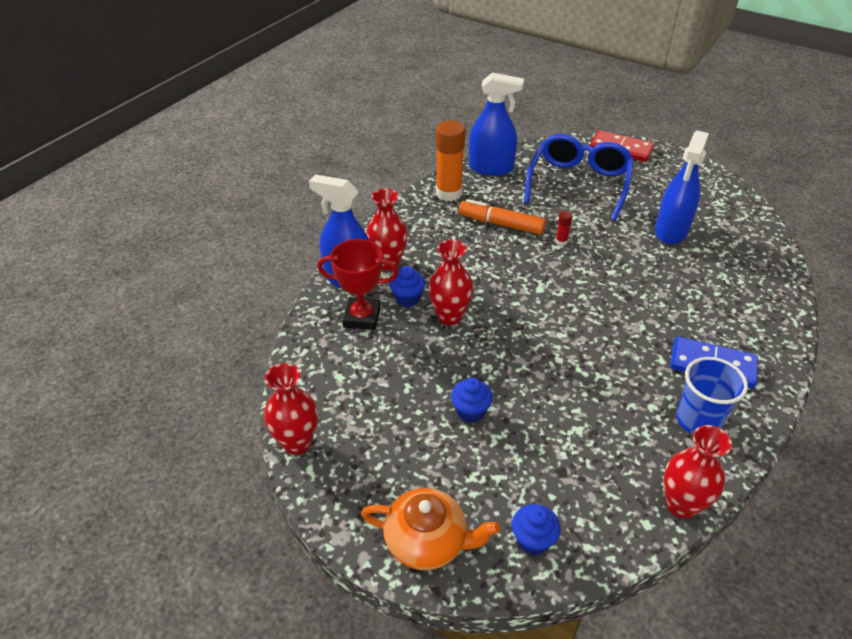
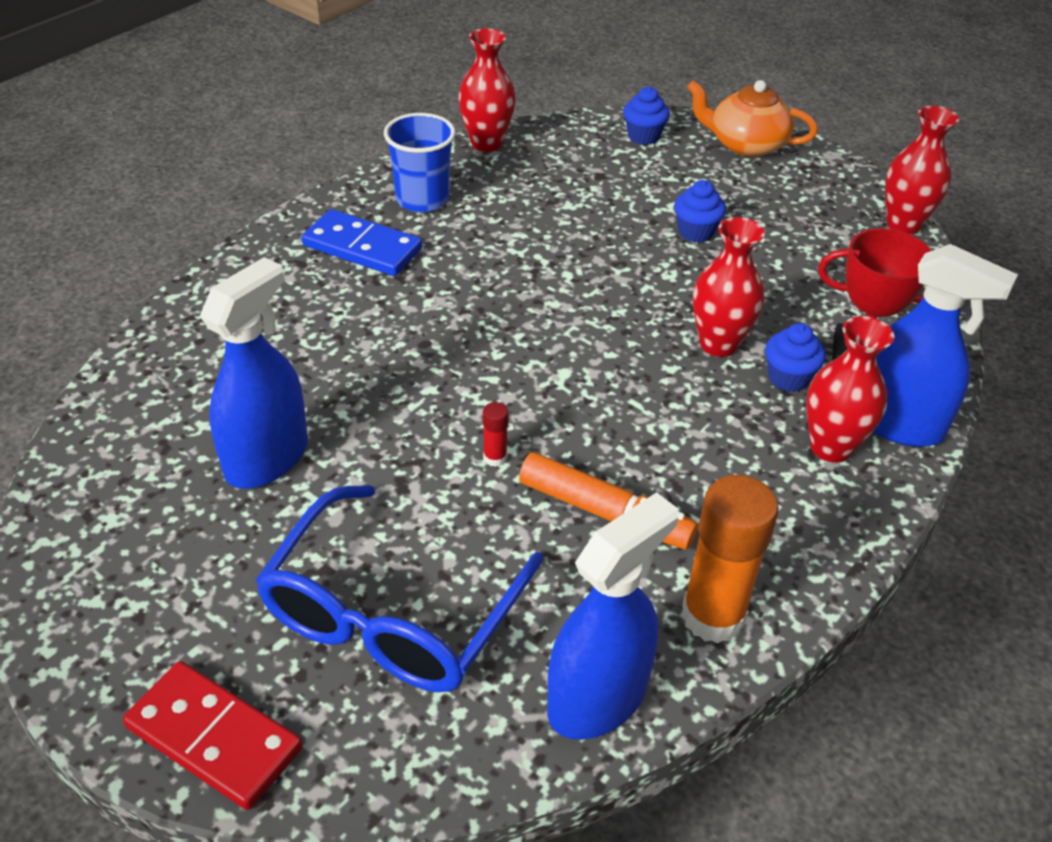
camera: 175 degrees left, 0 degrees up
blue spray bottle [469,72,524,176] -> blue spray bottle turned 120 degrees clockwise [547,492,678,740]

